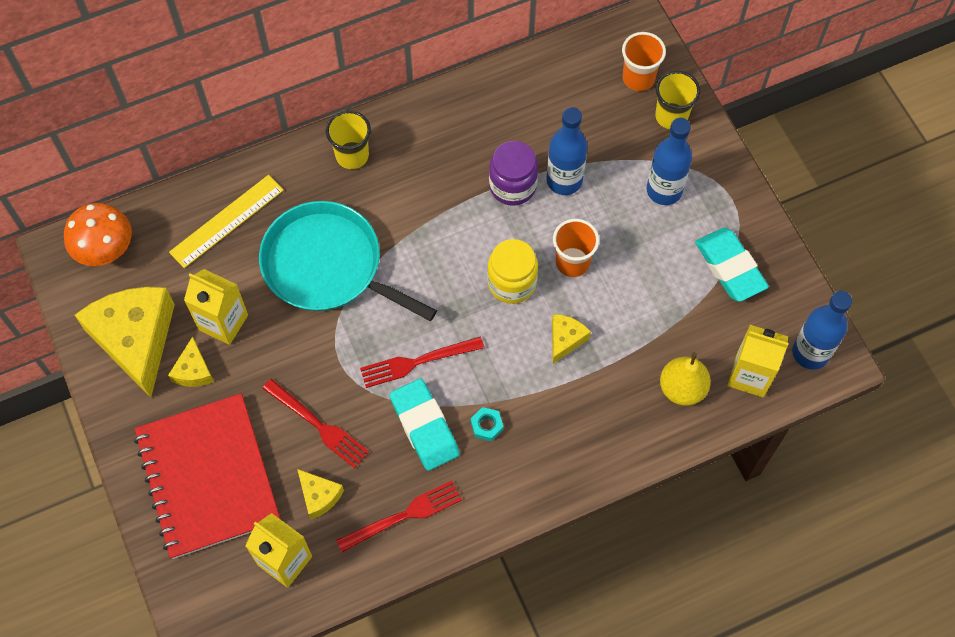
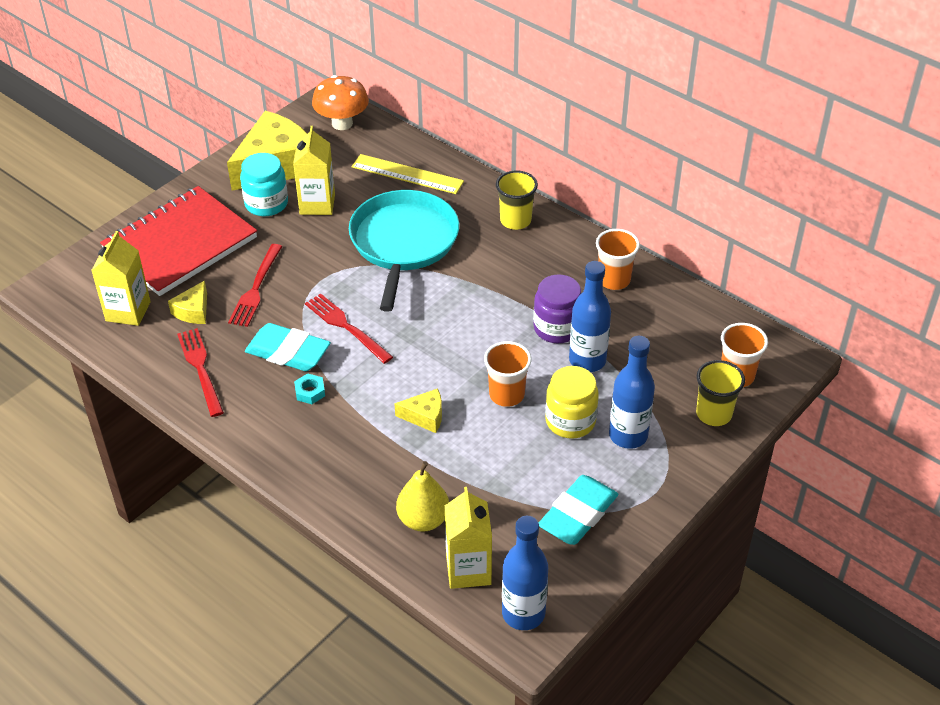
camera: 65 degrees right, 20 degrees down
yellow cheese [168,336,214,387] -> turquoise jar [240,153,288,216]
red fork [336,481,462,552] -> red fork turned 150 degrees counterclockwise [177,328,224,417]
turquoise eraser [390,378,460,471] -> turquoise eraser turned 75 degrees clockwise [245,323,331,371]
yellow jar [487,239,538,304] -> yellow jar moved to [545,366,599,439]
none -> orange cup [596,229,640,290]

